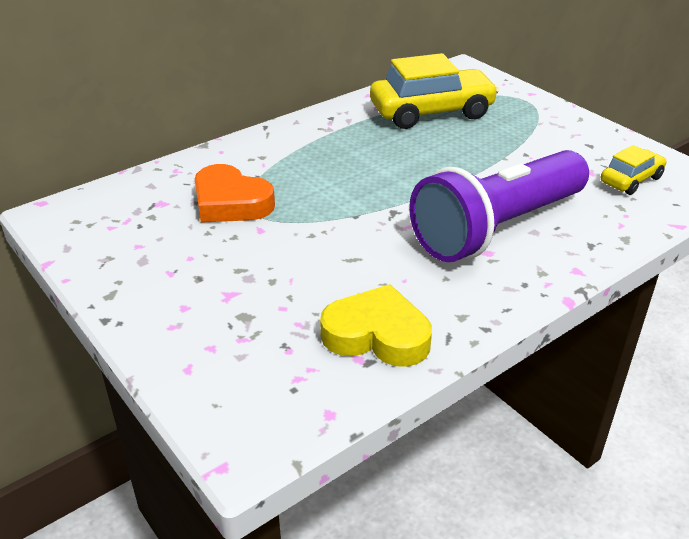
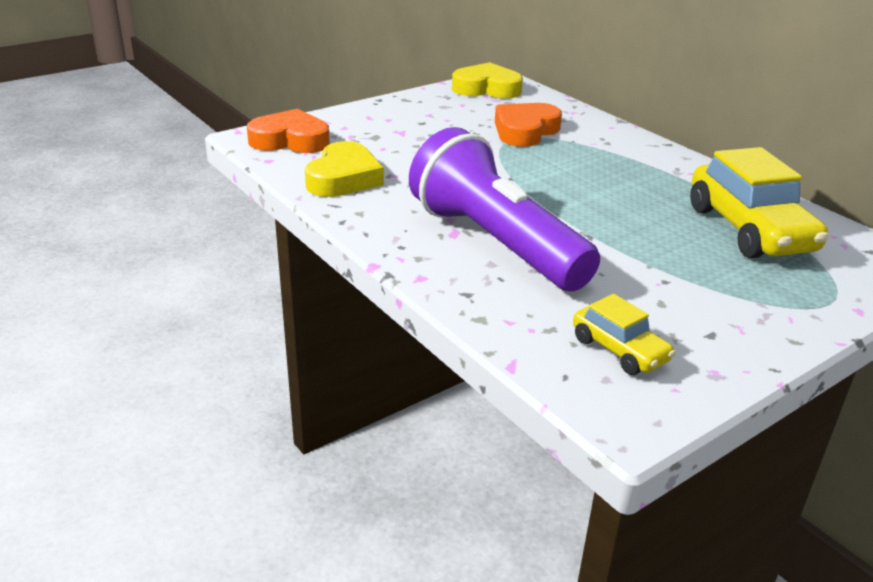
camera: 90 degrees right, 5 degrees down
none -> orange heart [247,109,330,153]
none -> yellow heart [452,62,523,98]

